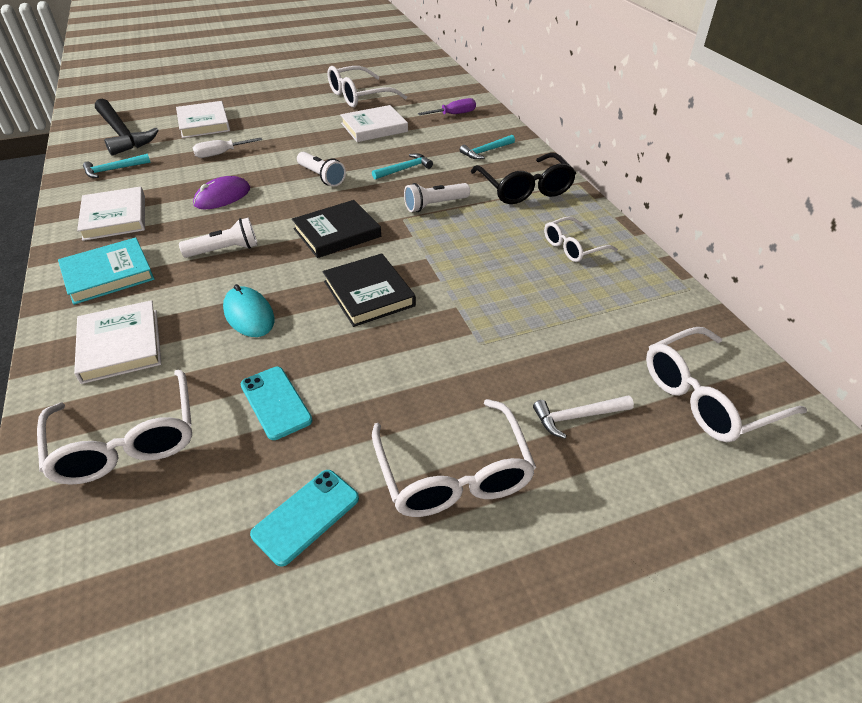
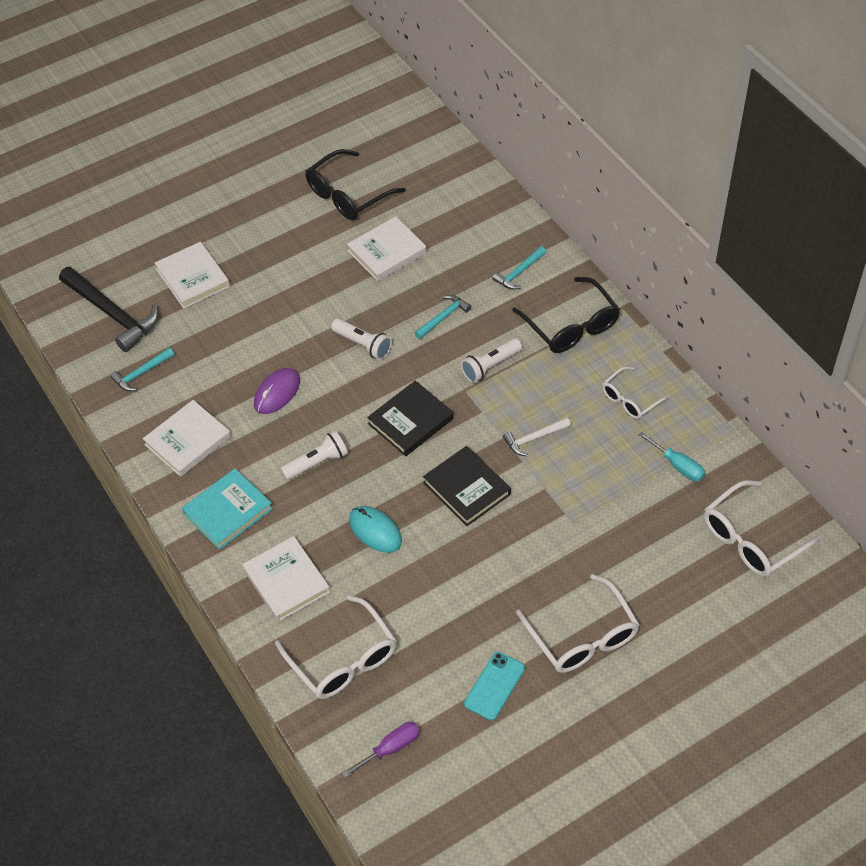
camera: 10 degrees left, 10 degrees up
white book [77,186,145,241] -> white book turned 75 degrees clockwise [143,400,231,477]
white screwdriver [193,138,262,158] -> none
turquoise phone [241,367,312,440] -> none
white glasses [327,66,407,107] -> black glasses [305,149,406,220]
purple screwdriver [418,98,476,115] -> purple screwdriver moved to [342,722,420,778]
white hammer [533,395,634,438] -> white hammer moved to [503,417,571,456]
none -> turquoise screwdriver [639,432,705,481]

